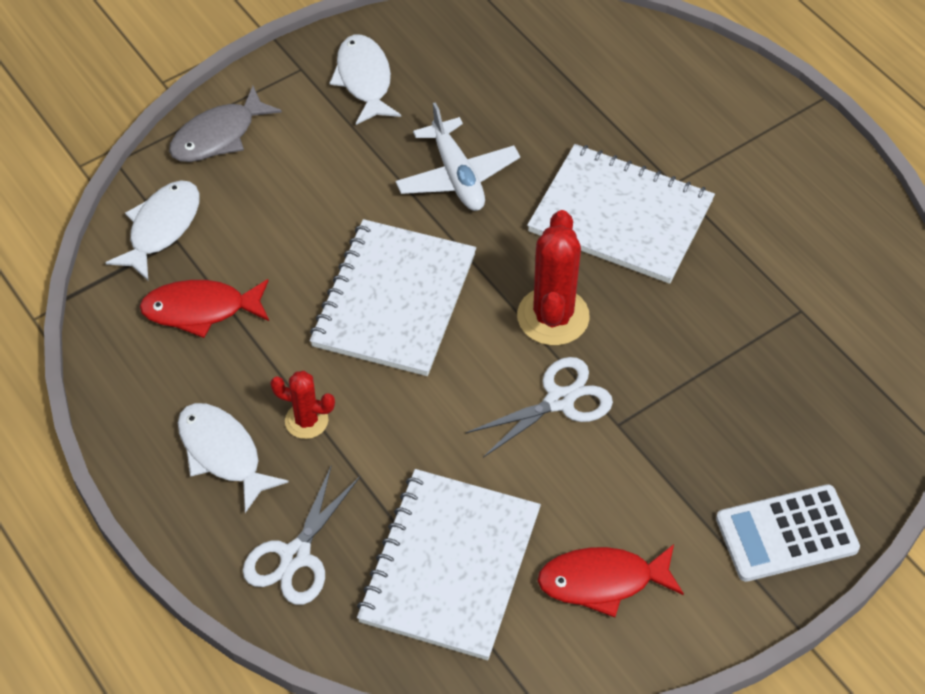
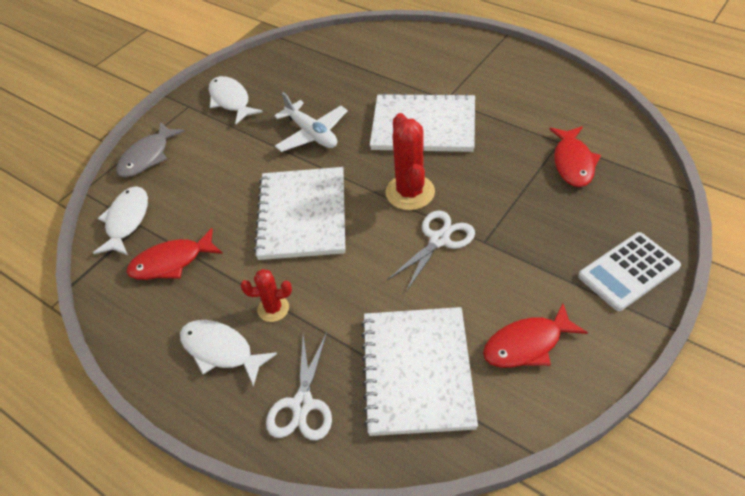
camera: 15 degrees left, 5 degrees down
none -> red fish [549,126,601,187]

